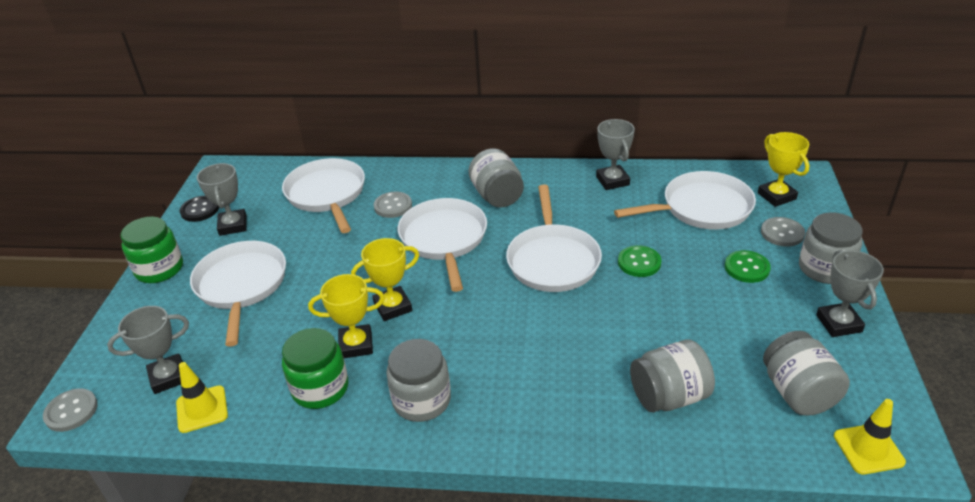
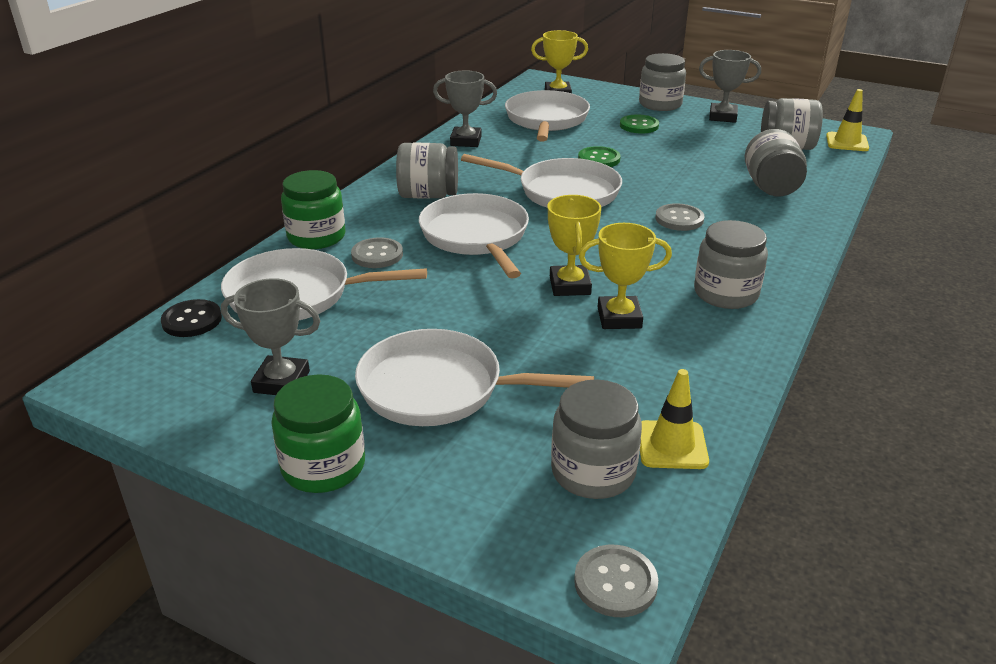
camera: 70 degrees left, 5 degrees down
grey trophy [107,306,189,394] -> grey jar [551,379,642,499]
black button [180,196,219,222] -> black button moved to [161,299,222,337]
green jar [282,328,348,409] -> green jar moved to [281,170,346,249]
yellow trophy [308,274,385,358] -> yellow trophy turned 75 degrees clockwise [579,223,672,329]
white pan [398,198,487,292] -> white pan turned 60 degrees clockwise [419,193,529,278]
grey button [761,217,805,247] -> grey button moved to [655,203,704,231]

